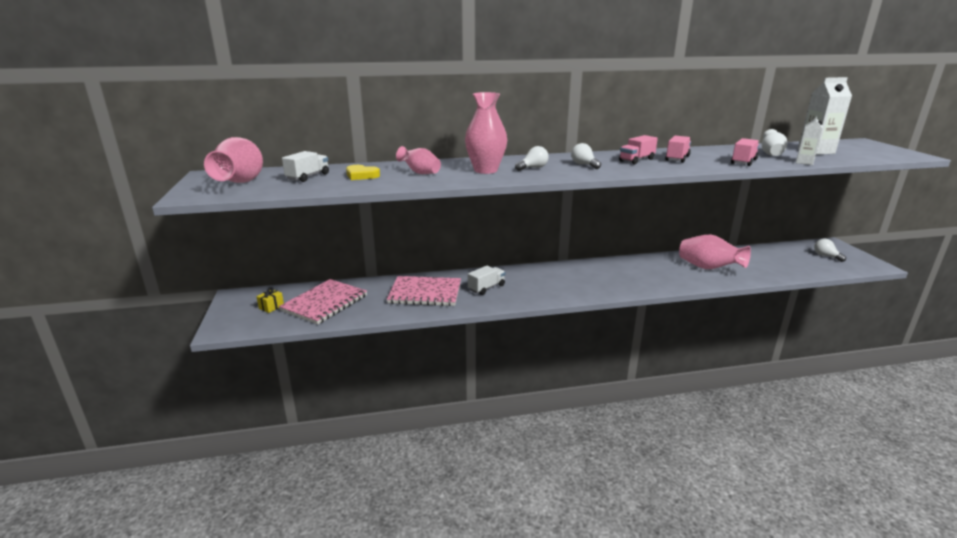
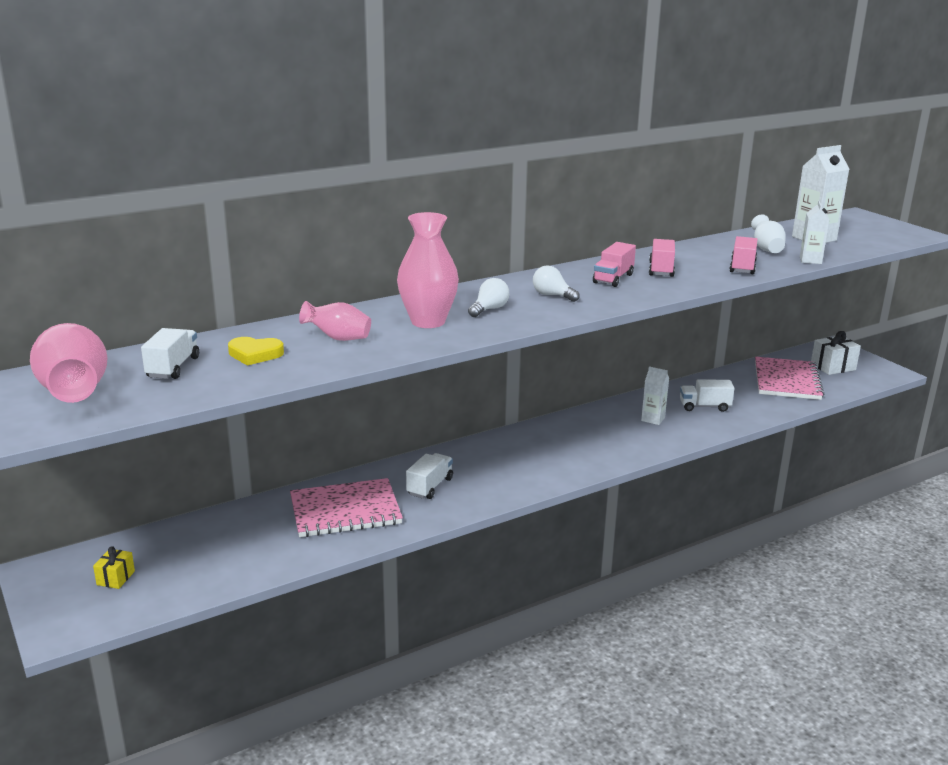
camera: 20 degrees left, 0 degrees up
pink notebook [279,279,367,324] -> pink notebook moved to [755,356,824,400]
pink vase [679,235,751,269] -> white truck [680,379,735,412]
white light bulb [814,239,846,262] -> white gift [811,331,861,375]
none -> white carton [641,366,669,425]

